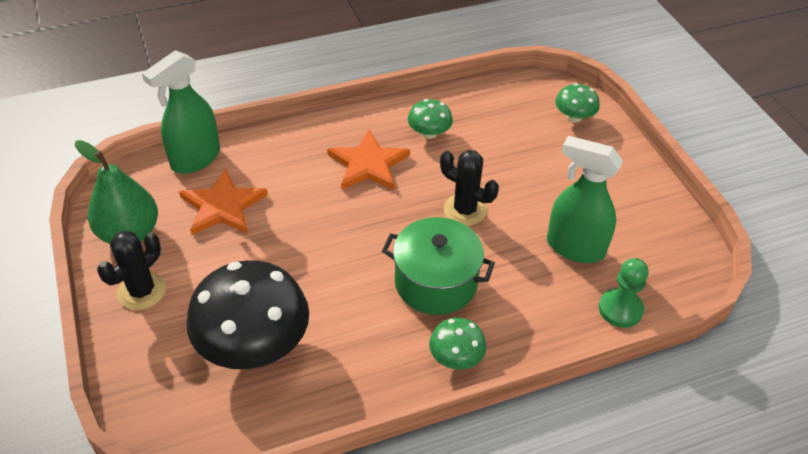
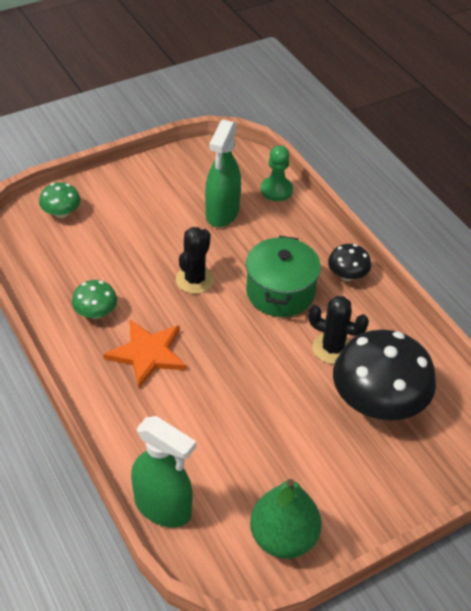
camera: 100 degrees left, 0 degrees up
black cactus [97,231,166,310] -> black cactus moved to [308,296,369,364]
orange star [179,168,268,235] -> none
green mushroom [429,318,486,369] -> black mushroom [328,244,371,281]

